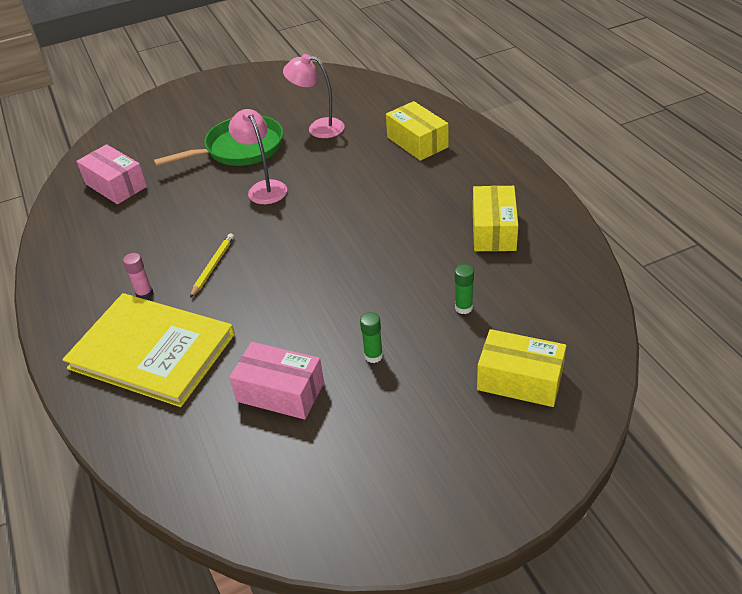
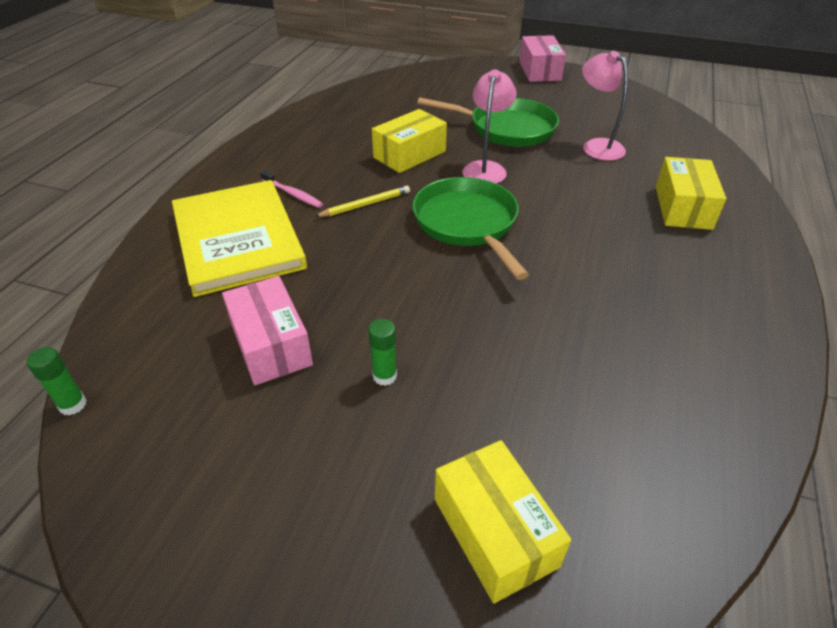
camera: 40 degrees right, 0 degrees up
pink box [76,144,147,204] -> pink box moved to [519,35,566,82]
pink glue stick [123,253,153,300] -> pink toothbrush [260,170,323,208]
green glue stick [455,264,474,314] -> green glue stick moved to [26,347,87,415]
yellow box [473,186,518,251] -> yellow box moved to [372,109,447,173]
none -> green pan [412,177,529,280]

